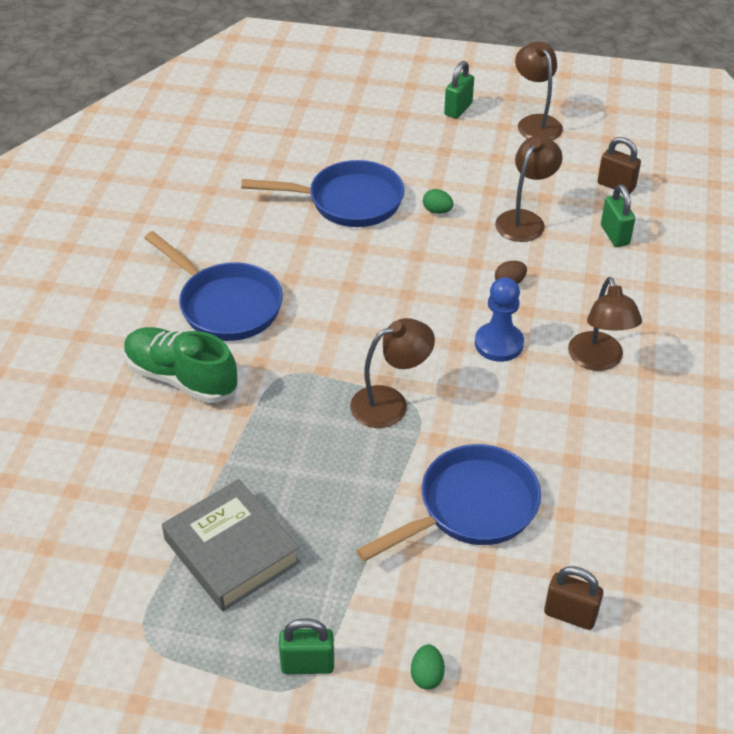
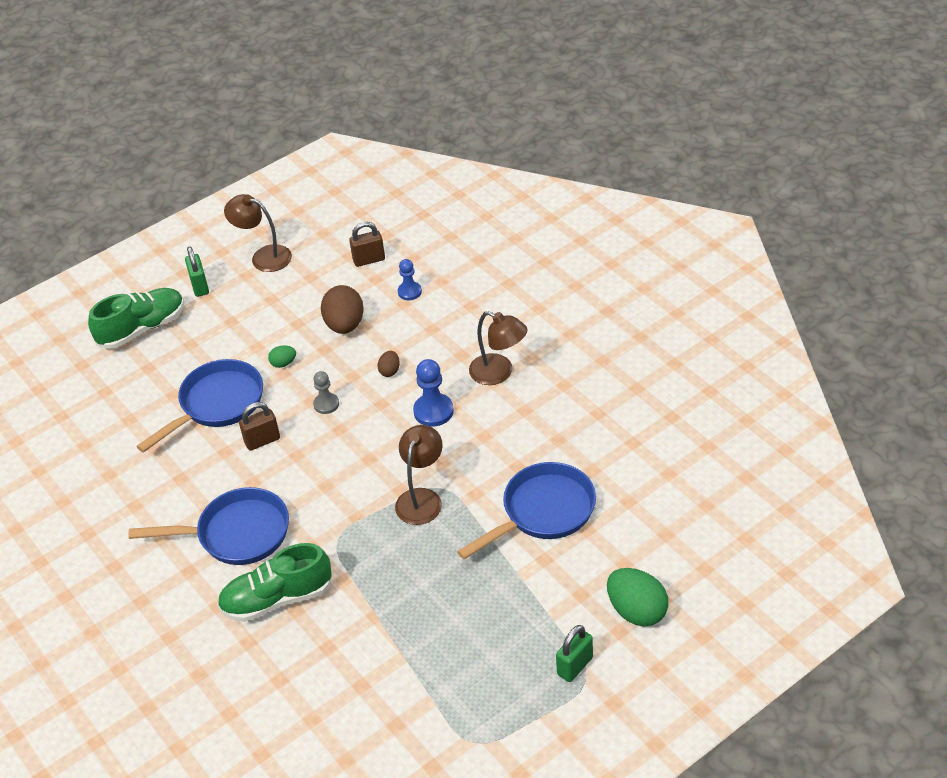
camera: 45 degrees left, 0 degrees up
grey book [162,479,300,611] -> none
blue pan [356,444,541,562] -> blue pan turned 45 degrees clockwise [457,462,596,559]
green egg [411,644,445,690] -> green egg [607,568,669,627], size x2.03
brown lamp [495,136,563,242] -> brown egg [321,285,364,334]
brown padlock [544,566,603,630] -> brown padlock moved to [239,402,280,451]
green padlock [601,184,635,247] -> blue pawn [398,259,422,300]
none -> green shoe [88,288,184,349]
none -> grey pawn [313,371,339,414]

